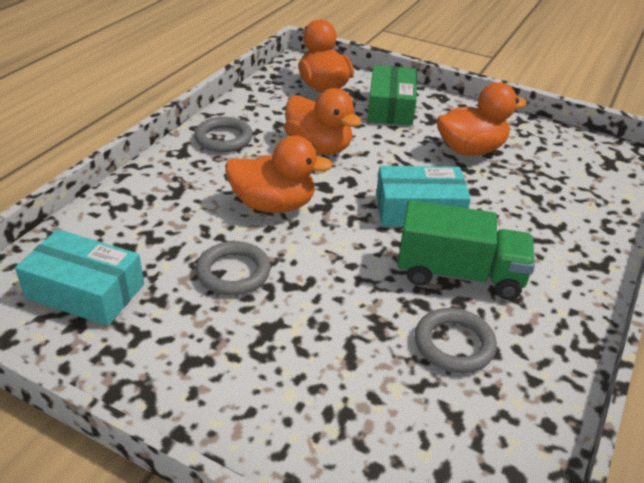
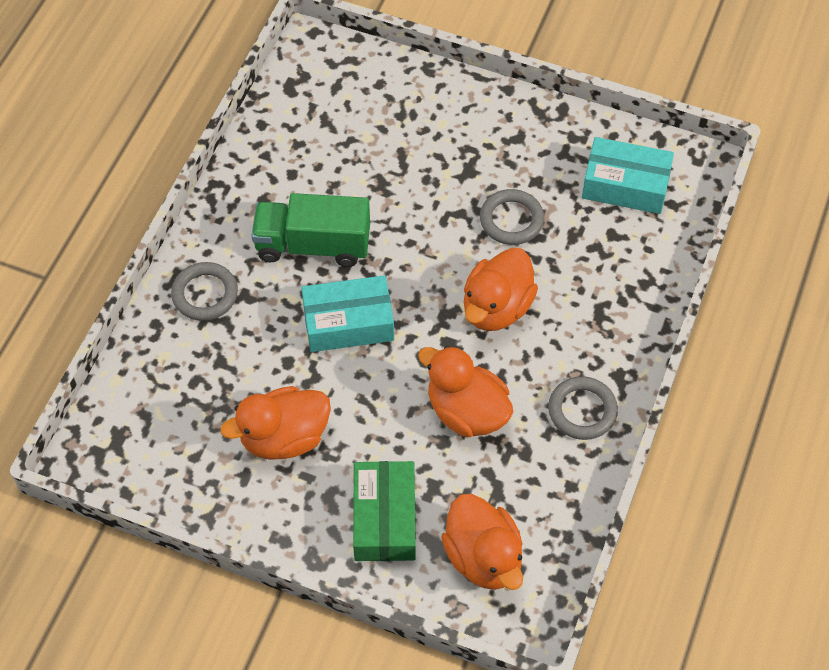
camera: 175 degrees right, 20 degrees up
orange duck [225,136,333,213] -> orange duck turned 60 degrees counterclockwise [464,248,538,331]
grey ring [415,308,497,373] -> grey ring moved to [171,262,238,321]

